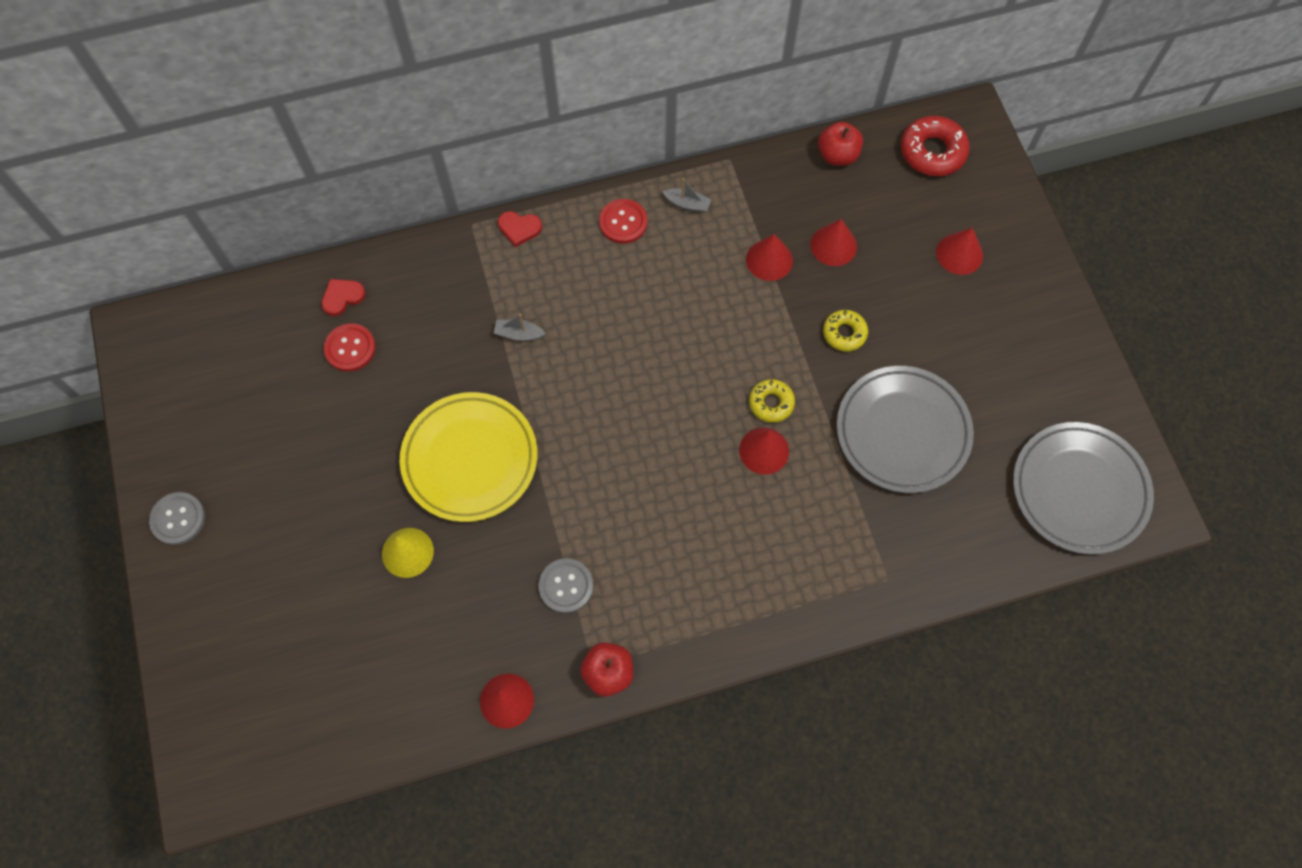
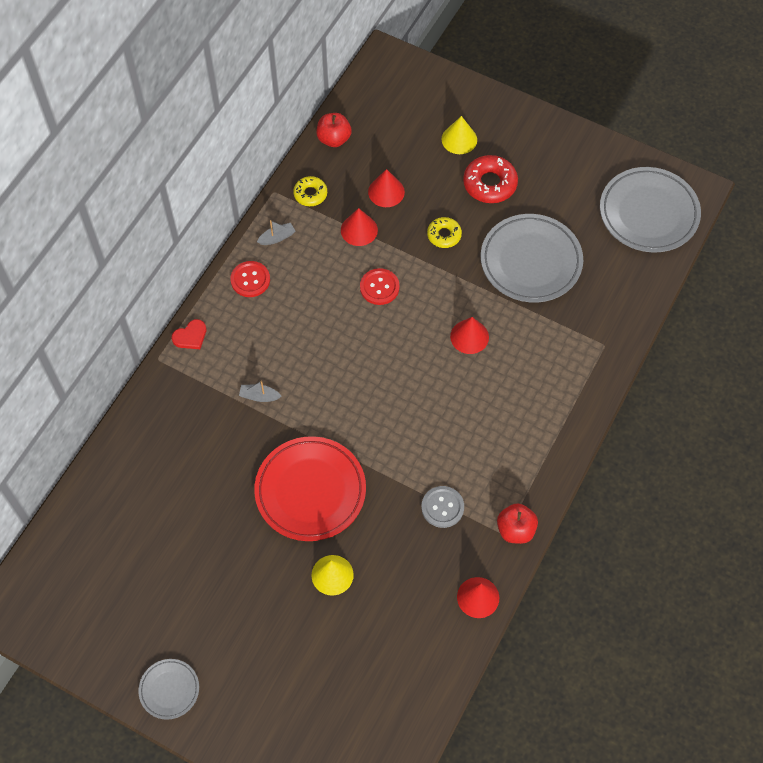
camera: 45 degrees left, 5 degrees down
grey button [149,492,205,545] -> grey plate [138,659,199,720]
red heart [321,279,366,316] -> none
red button [324,324,376,372] -> red button moved to [360,268,400,305]
yellow plate [400,392,537,522] -> red plate [254,436,366,541]
grey boat [494,314,546,341] -> grey boat turned 45 degrees clockwise [239,381,281,402]
yellow donut [749,379,795,423] -> yellow donut moved to [293,176,327,206]
red donut [901,116,970,176] -> red donut moved to [463,155,518,203]
red cone [936,228,983,275] -> yellow cone [441,116,477,154]

